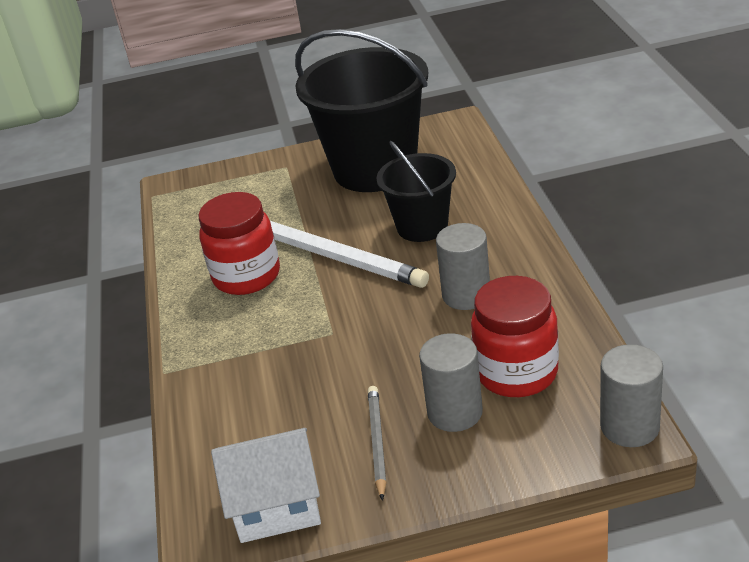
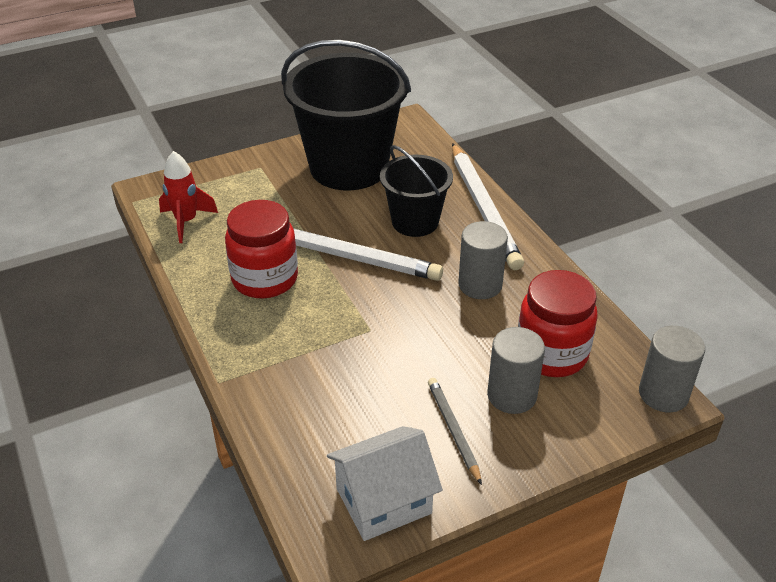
camera: 20 degrees left, 5 degrees up
none -> red rocket [159,151,218,243]
none -> white pencil [452,143,524,270]

